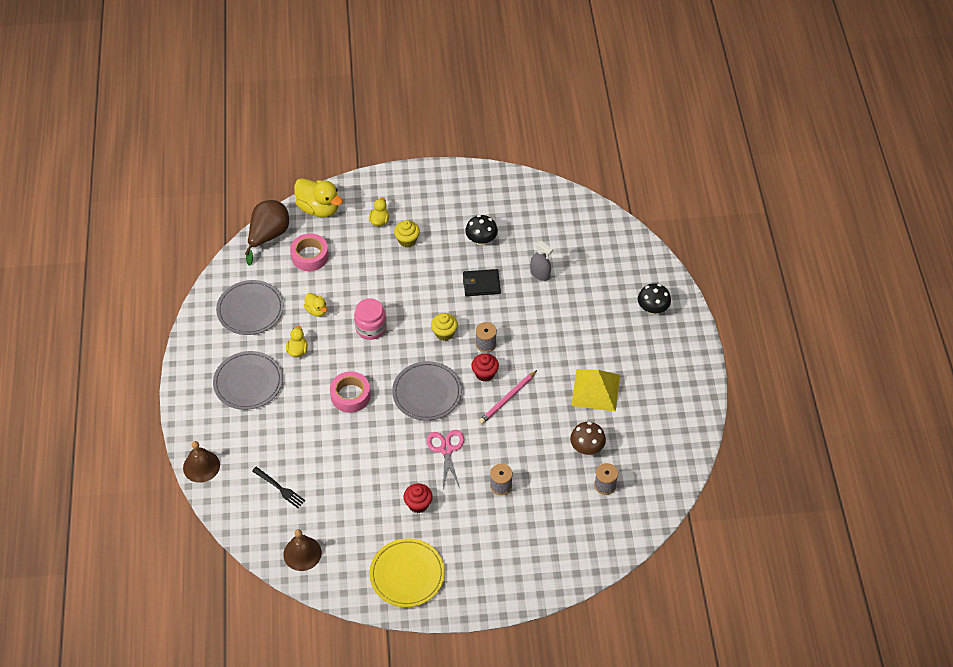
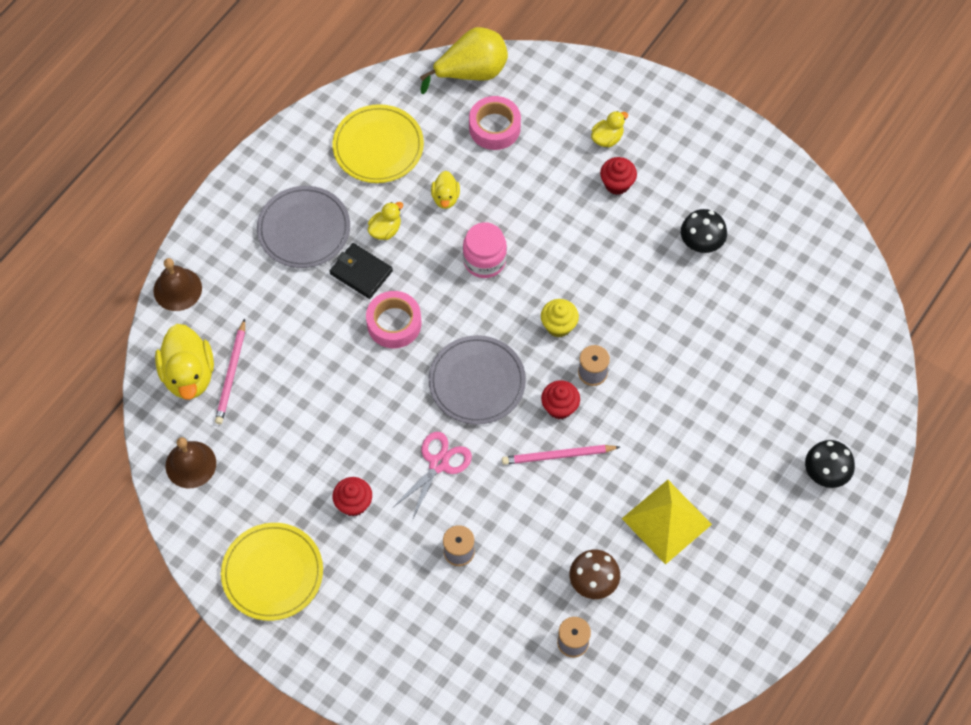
camera: 40 degrees right, 10 degrees up
grey plate [216,280,284,335] -> yellow plate [332,104,424,183]
brown pear [245,200,289,266] -> yellow pear [420,27,508,94]
black fork [252,467,306,508] -> pink pencil [215,318,245,424]
yellow duck [294,178,343,217] -> yellow duck moved to [155,324,214,400]
yellow cupcake [394,220,420,247] -> red cupcake [600,157,637,195]
black wallet [463,269,501,296] -> black wallet moved to [330,243,393,299]
grey spray bottle [530,241,553,281] -> none

